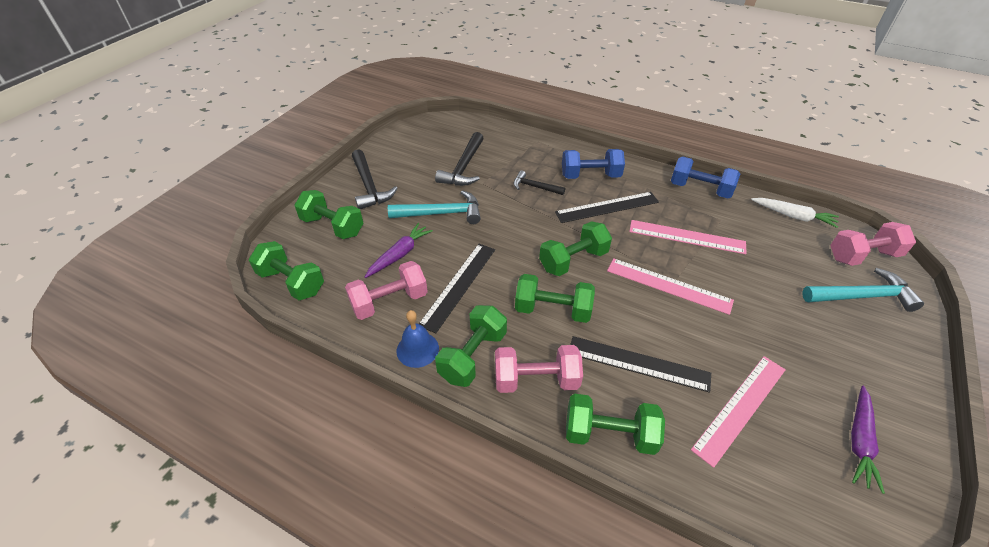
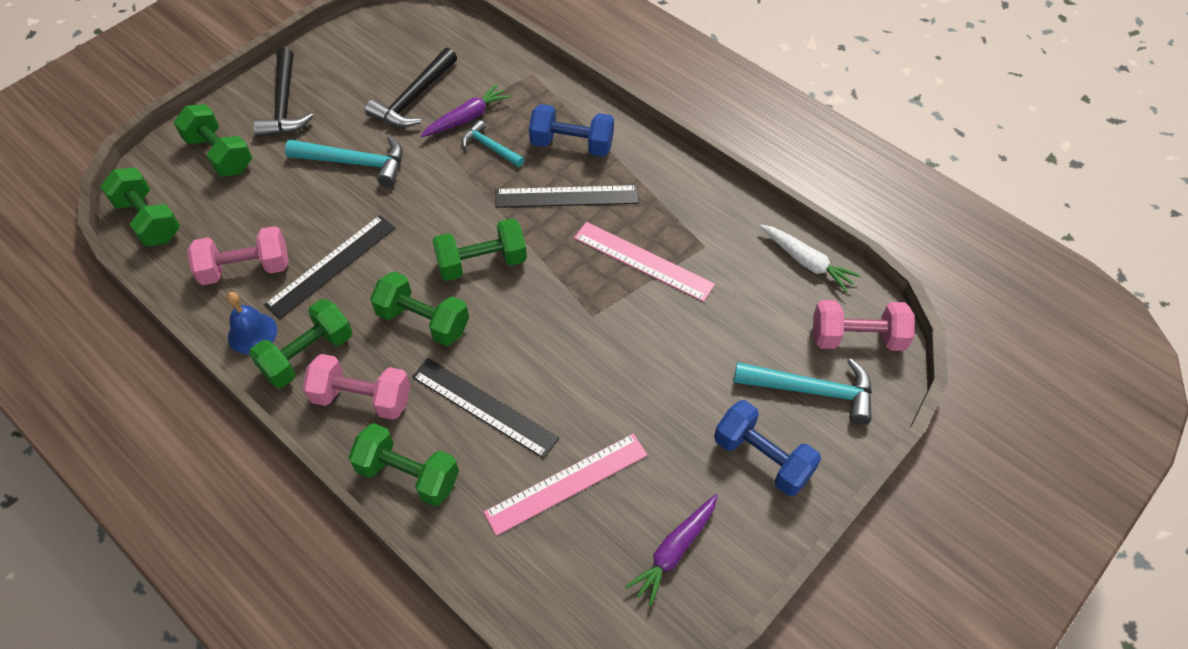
camera: 15 degrees right, 10 degrees up
purple carrot [365,223,433,278] -> purple carrot moved to [421,84,511,137]
black hammer [514,171,565,195] -> turquoise hammer [462,120,524,167]
pink ruler [607,258,734,315] -> none
blue dumbbell [671,156,740,198] -> blue dumbbell moved to [714,400,821,496]

